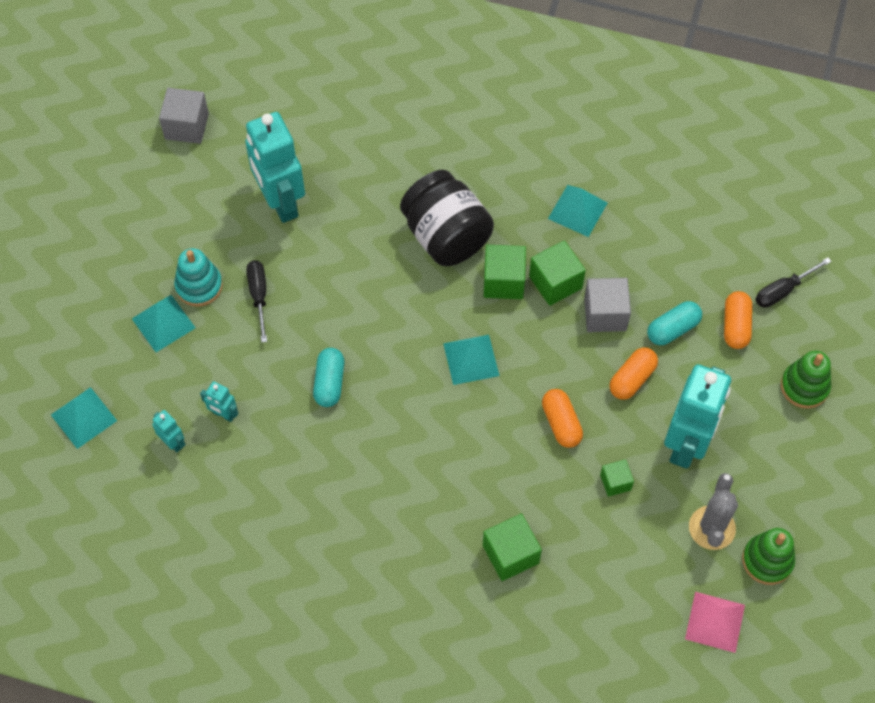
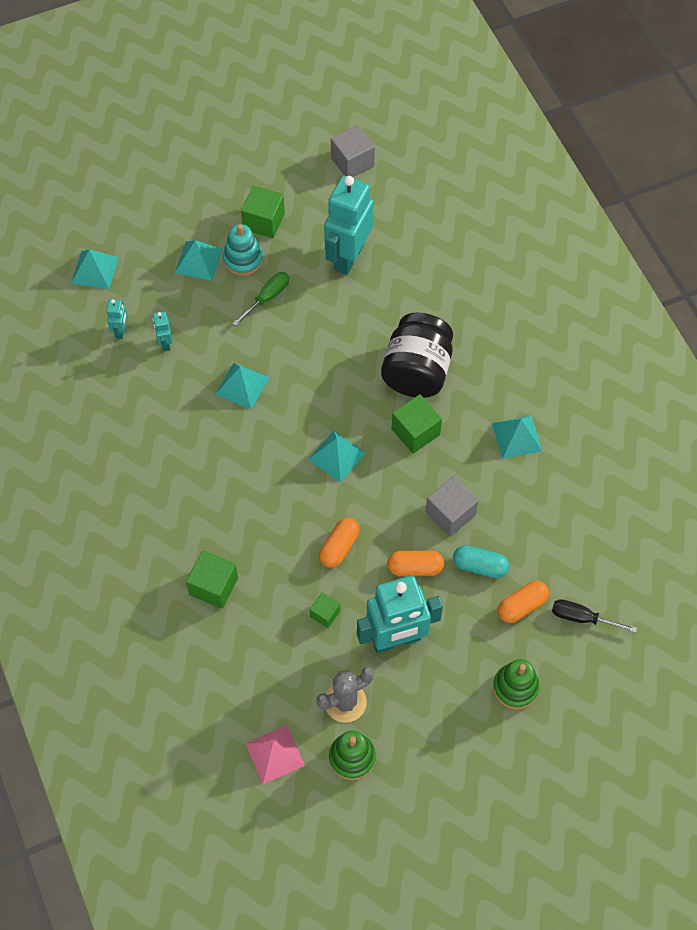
camera: 50 degrees right, 0 degrees up
black screwdriver [247,260,267,343] -> green screwdriver [233,272,289,326]
turquoise capsule [313,348,344,407] -> turquoise pyramid [215,363,270,410]
green cube [529,240,586,306] -> green cube moved to [241,185,285,239]

